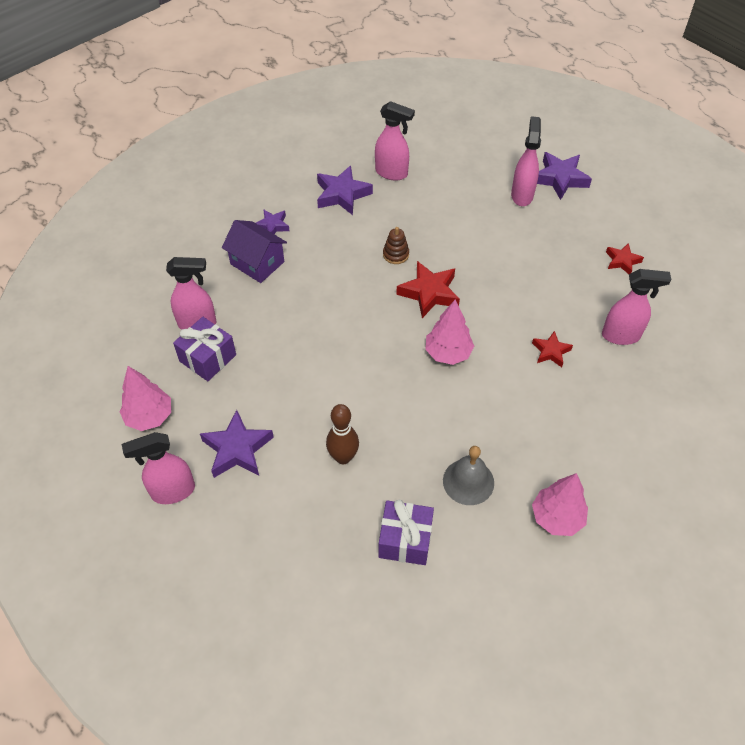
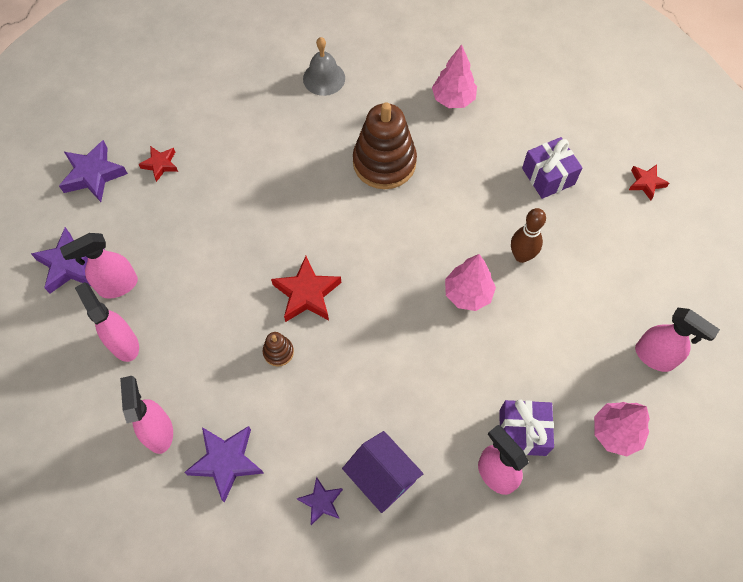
camera: 125 degrees left, 10 degrees up
purple star [200,410,274,478] -> purple star moved to [59,140,128,202]
purple house [222,220,287,283] -> purple house turned 45 degrees counterclockwise [342,431,424,513]
pink tree [425,300,474,365] -> pink tree moved to [445,254,496,311]
grey bell [443,446,494,505] -> grey bell moved to [303,37,345,96]
red star [532,331,573,367] -> red star moved to [629,164,669,200]
pink spray bottle [602,269,672,345] -> pink spray bottle moved to [75,282,139,362]
none -> brown stacking toy [353,102,417,189]

